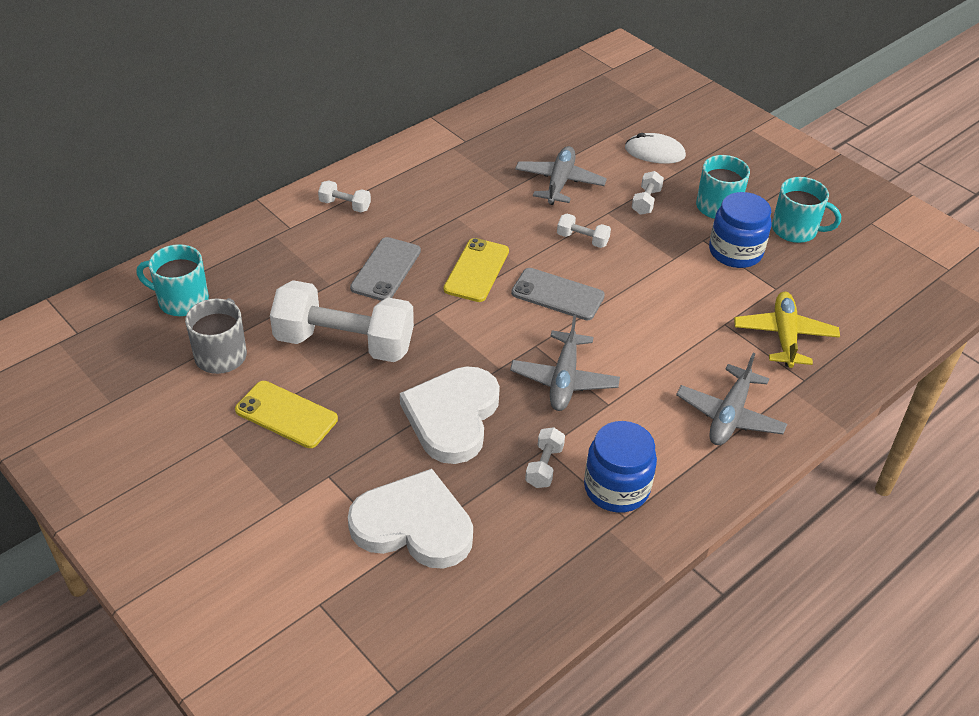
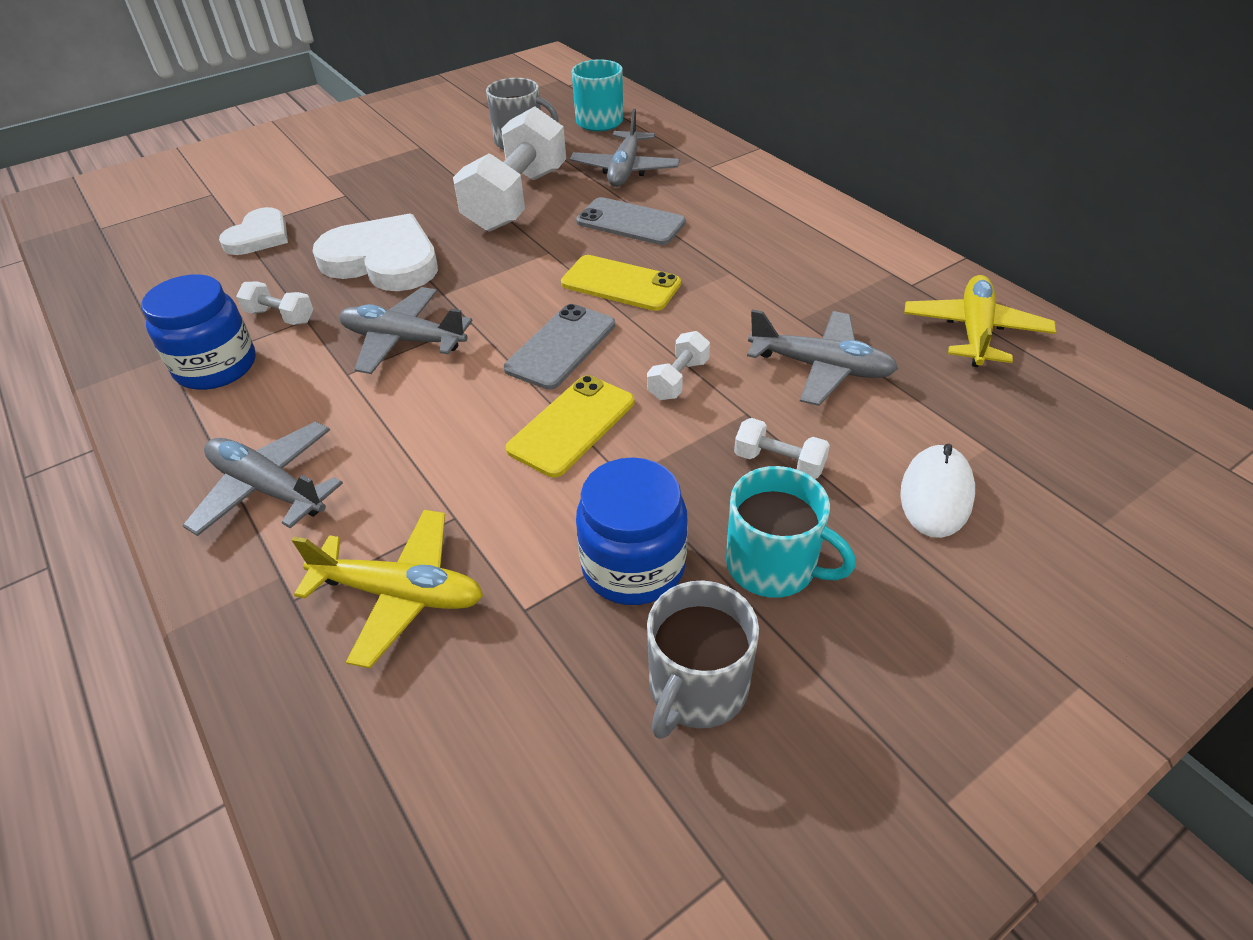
camera: 100 degrees right, 0 degrees up
yellow phone [235,381,338,448] -> yellow phone moved to [506,375,634,477]
white dumbbell [318,180,371,213] -> none
white heart [348,469,473,569] -> white heart [219,207,288,255], size x0.60
turquoise mug [772,177,841,243] -> grey mug [647,581,759,739]
none -> grey plane [570,109,680,187]
none -> yellow plane [904,275,1056,367]

